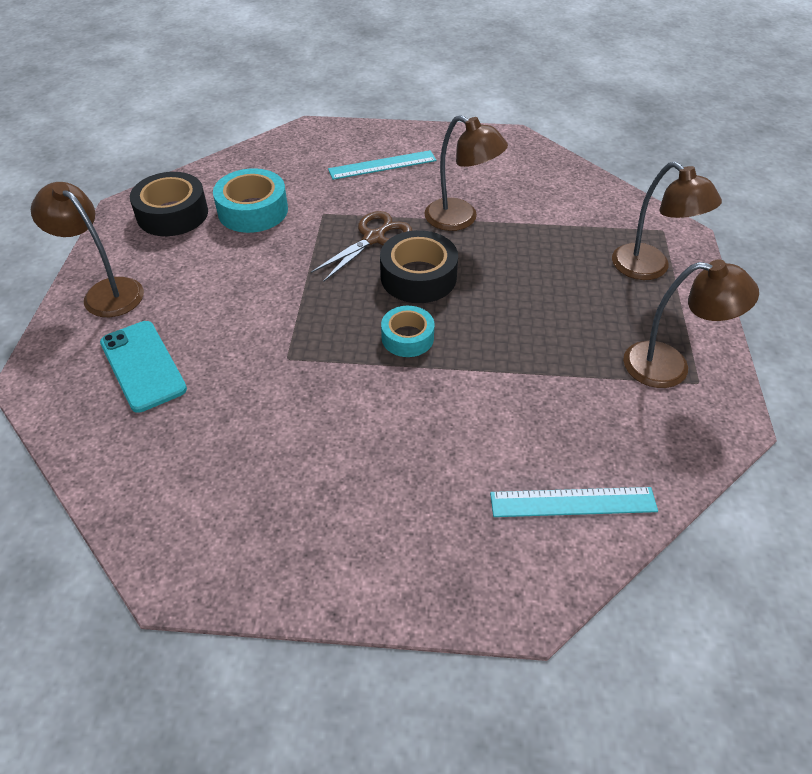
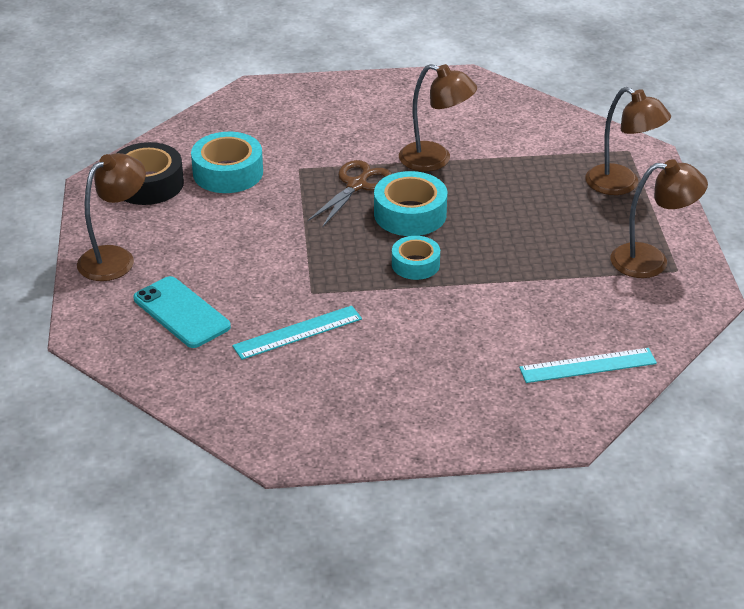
camera: 10 degrees left, 10 degrees down
brown lamp [31,182,144,317] -> brown lamp turned 105 degrees clockwise [77,153,146,281]
turquoise ruler [328,150,436,180] -> turquoise ruler moved to [232,306,362,360]
black tape [380,230,458,303] -> turquoise tape [374,171,447,236]

